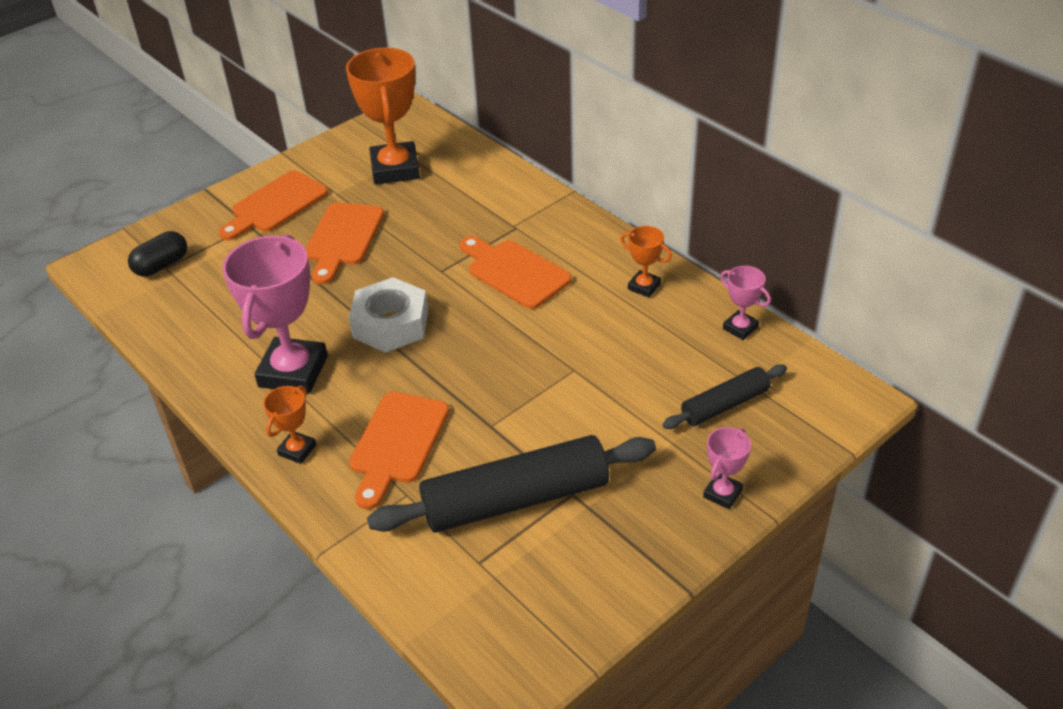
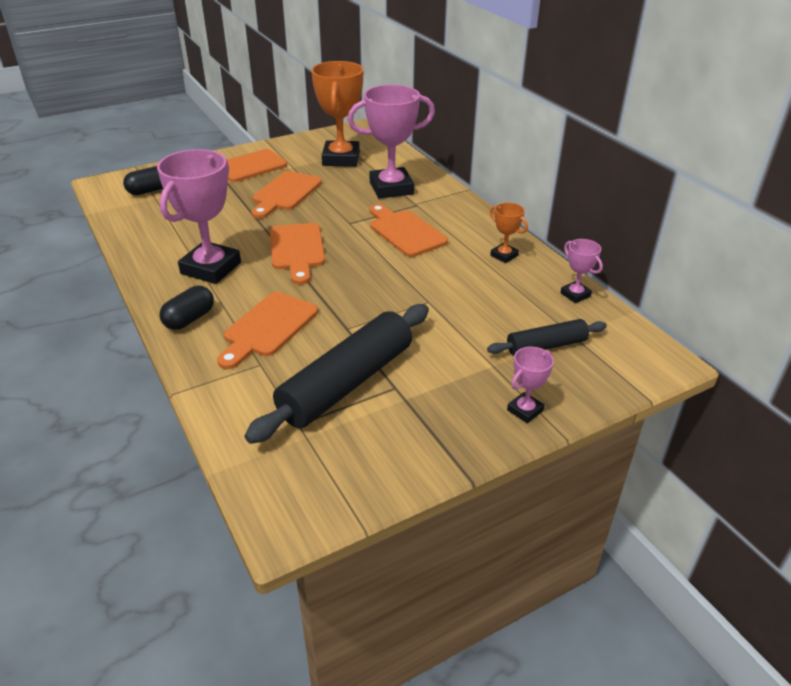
camera: 10 degrees right, 5 degrees down
orange trophy [263,385,316,464] -> black capsule [159,286,214,330]
white nut [349,277,428,353] -> orange cutting board [270,223,325,285]
black rolling pin [367,435,656,533] -> black rolling pin turned 45 degrees counterclockwise [244,304,429,444]
none -> pink trophy [348,85,435,199]

